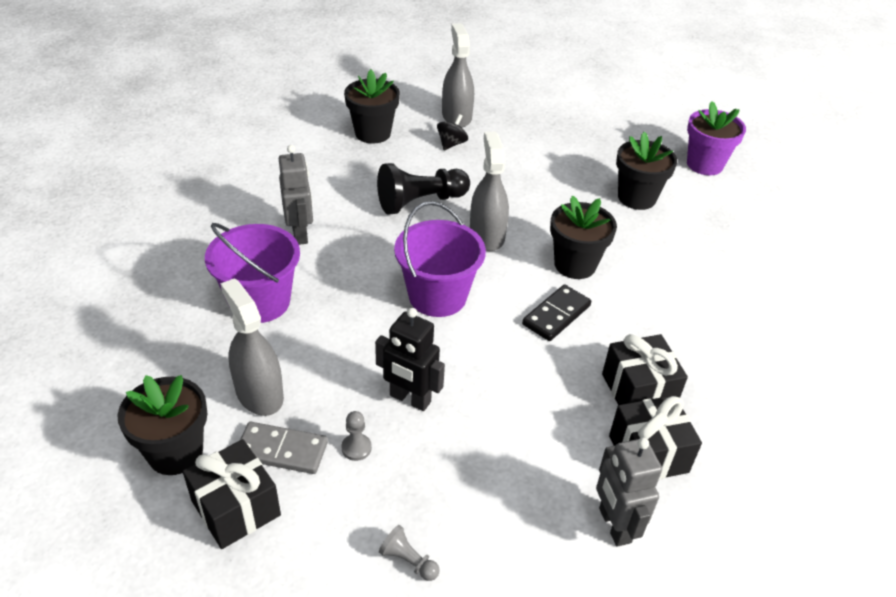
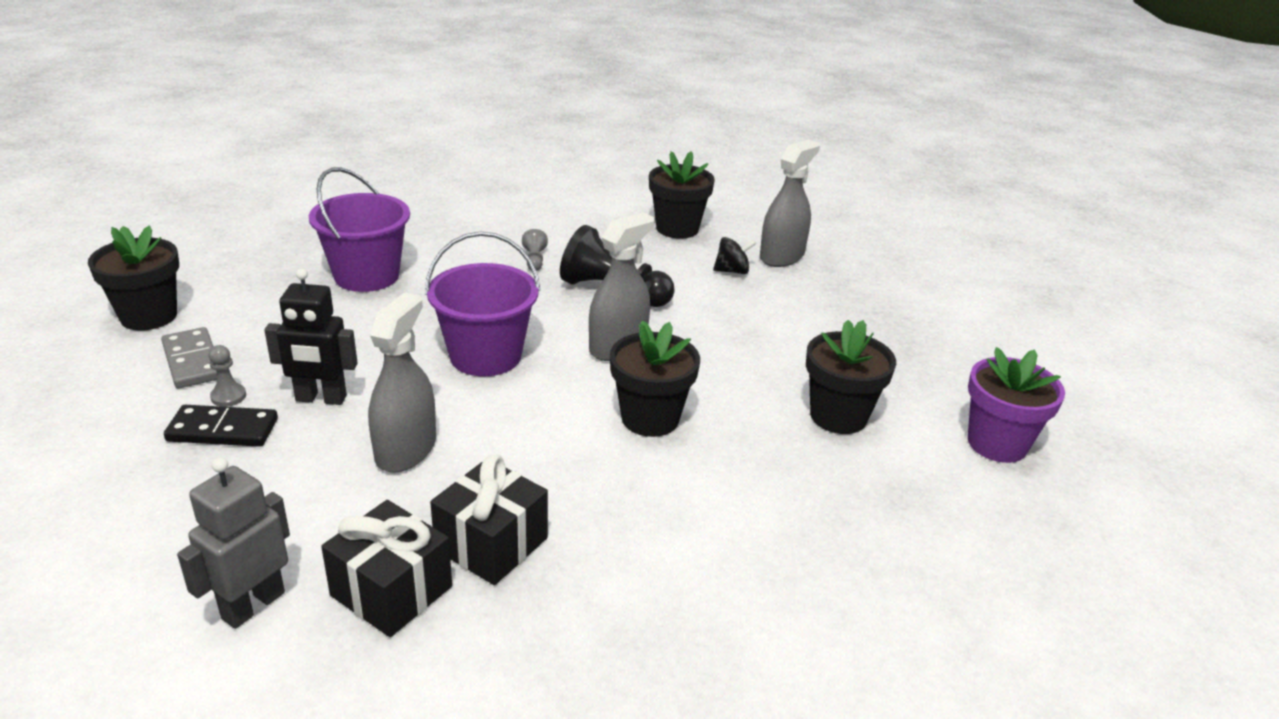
camera: 50 degrees right, 10 degrees down
black gift [183,439,281,549] -> none
grey spray bottle [220,278,284,416] -> grey spray bottle moved to [368,292,436,473]
grey robot [279,145,313,245] -> none
black robot [375,308,445,411] -> black robot turned 75 degrees counterclockwise [264,268,358,405]
grey pawn [379,525,440,581] -> grey pawn moved to [522,229,548,271]
black domino [522,284,591,341] -> black domino moved to [164,405,278,447]

